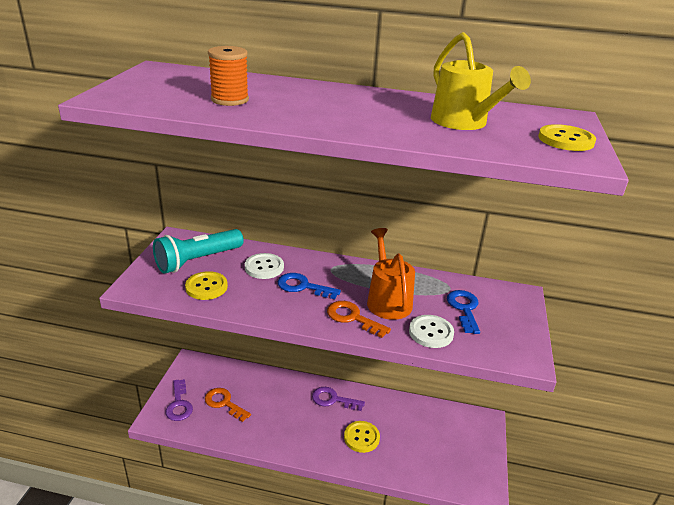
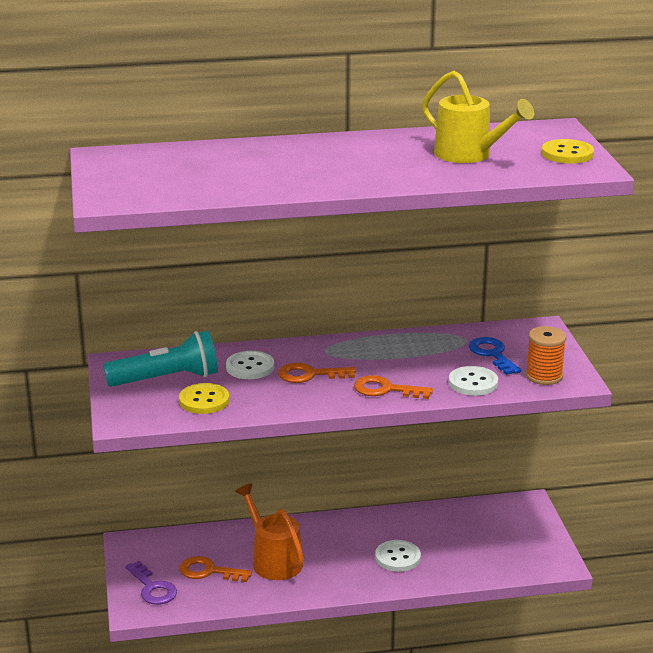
camera: 20 degrees left, 5 degrees down
turquoise flashlight [153,229,244,274] -> turquoise flashlight turned 135 degrees counterclockwise [103,331,218,387]
orange spool [208,46,249,106] -> orange spool moved to [526,326,566,385]
blue key [278,273,341,299] -> orange key [278,363,356,383]
purple key [312,387,365,411] -> none
yellow button [344,421,380,453] -> white button [375,540,421,572]
orange watering can [367,228,415,320] -> orange watering can moved to [235,483,304,580]

